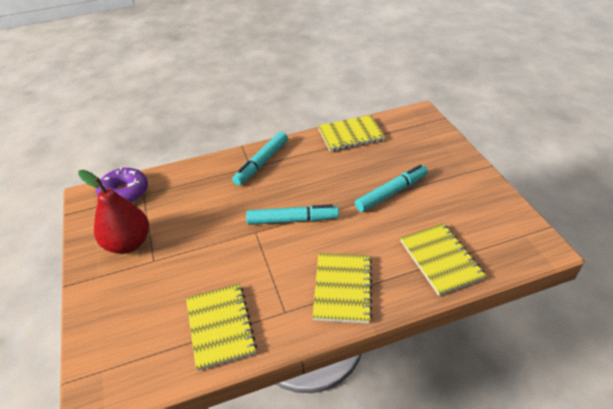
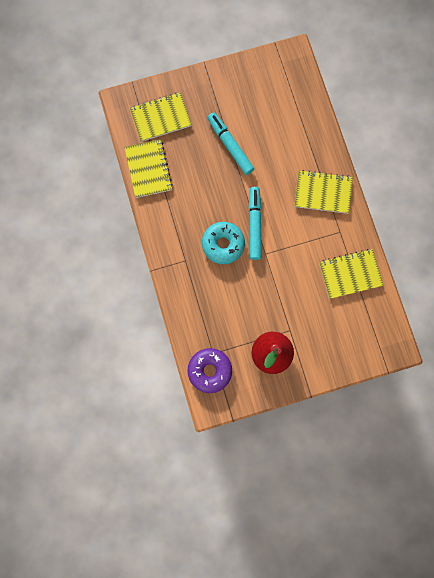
camera: 90 degrees left, 35 degrees up
turquoise marker [232,132,288,186] -> none
yellow notebook [400,223,486,296] -> yellow notebook moved to [130,92,192,142]
none -> turquoise donut [202,222,245,264]

